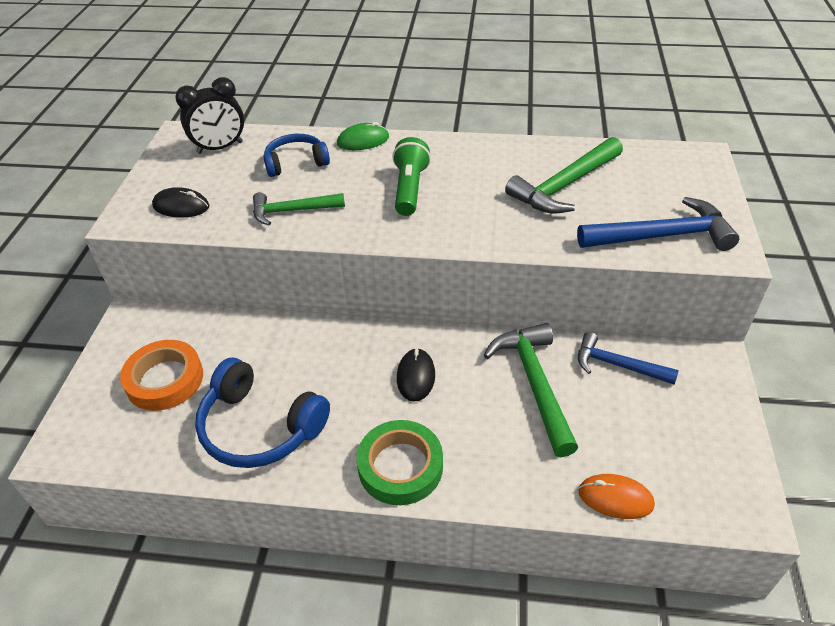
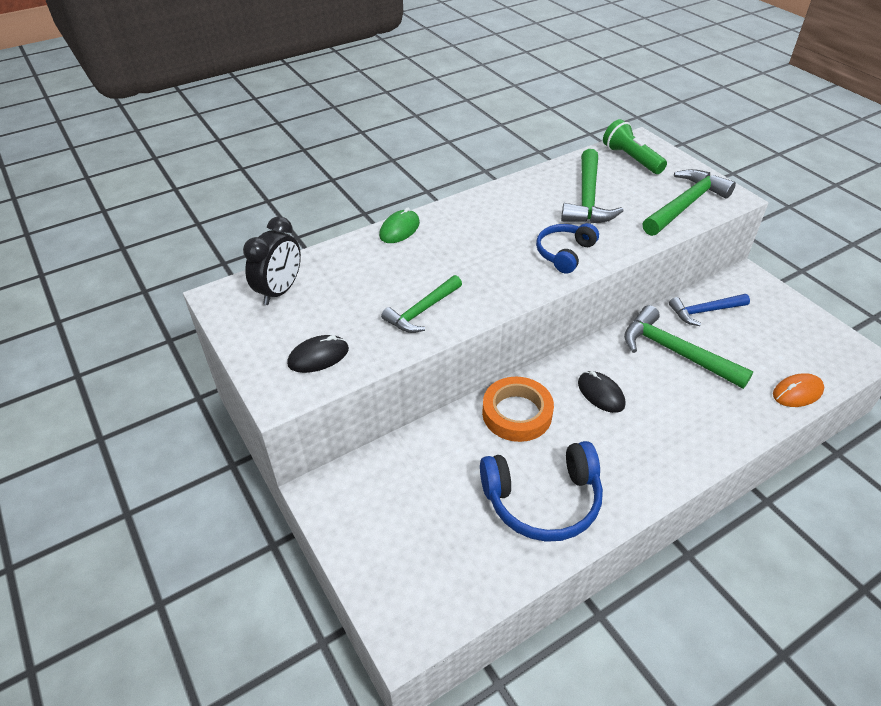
camera: 40 degrees left, 0 degrees up
orange tape [120,340,203,411] -> orange tape moved to [482,377,554,442]
blue headphones [263,134,330,177] -> blue headphones moved to [536,223,599,274]
green tape [357,420,443,505] -> none
green flashlight [392,137,431,216] -> green flashlight moved to [603,119,667,174]
blue hammer [577,197,739,251] -> green hammer [643,169,736,236]

